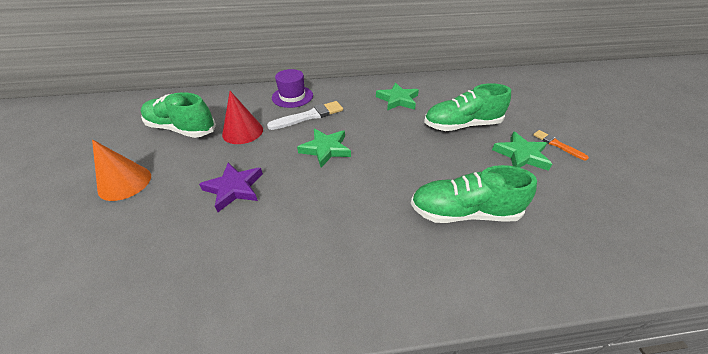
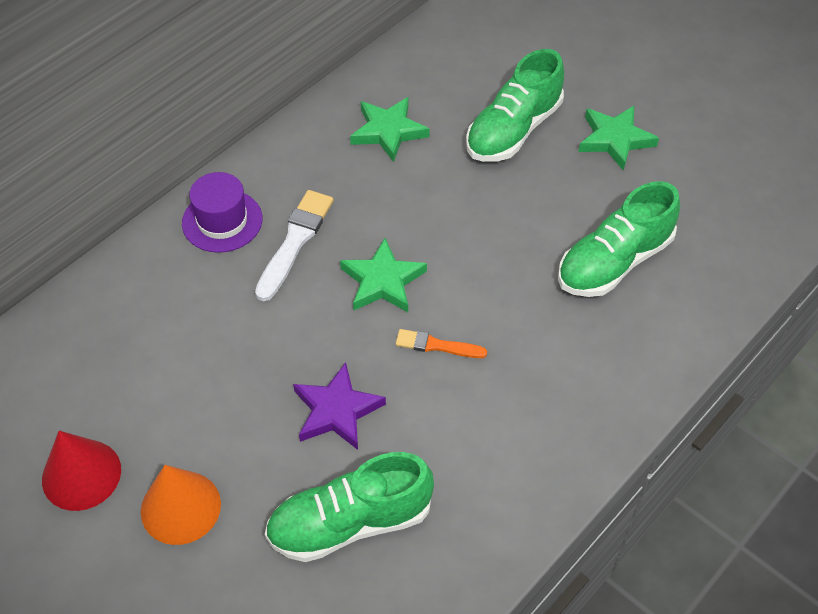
camera: 40 degrees left, 10 degrees up
green shoe [141,92,216,138] -> green shoe moved to [265,452,434,562]
red cone [222,91,263,144] -> red cone moved to [42,431,121,511]
orange brush [533,130,589,160] -> orange brush moved to [396,329,487,358]

